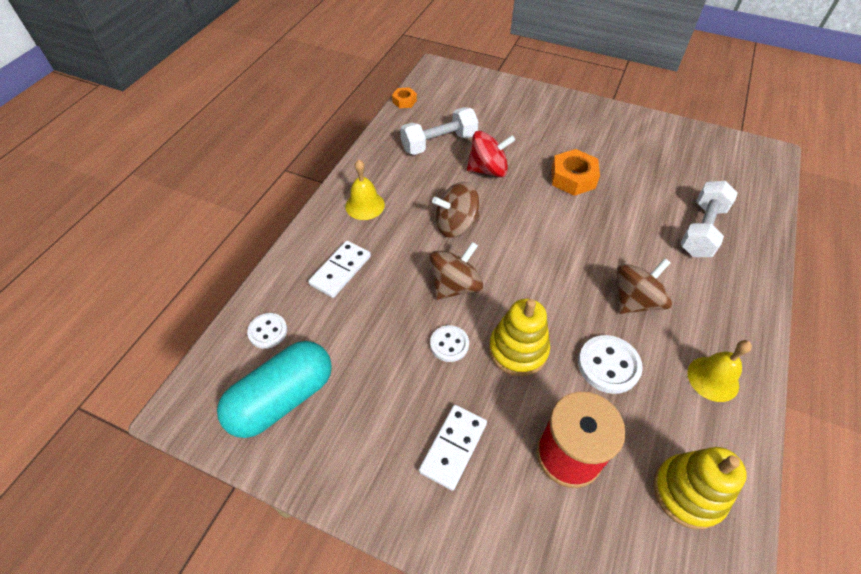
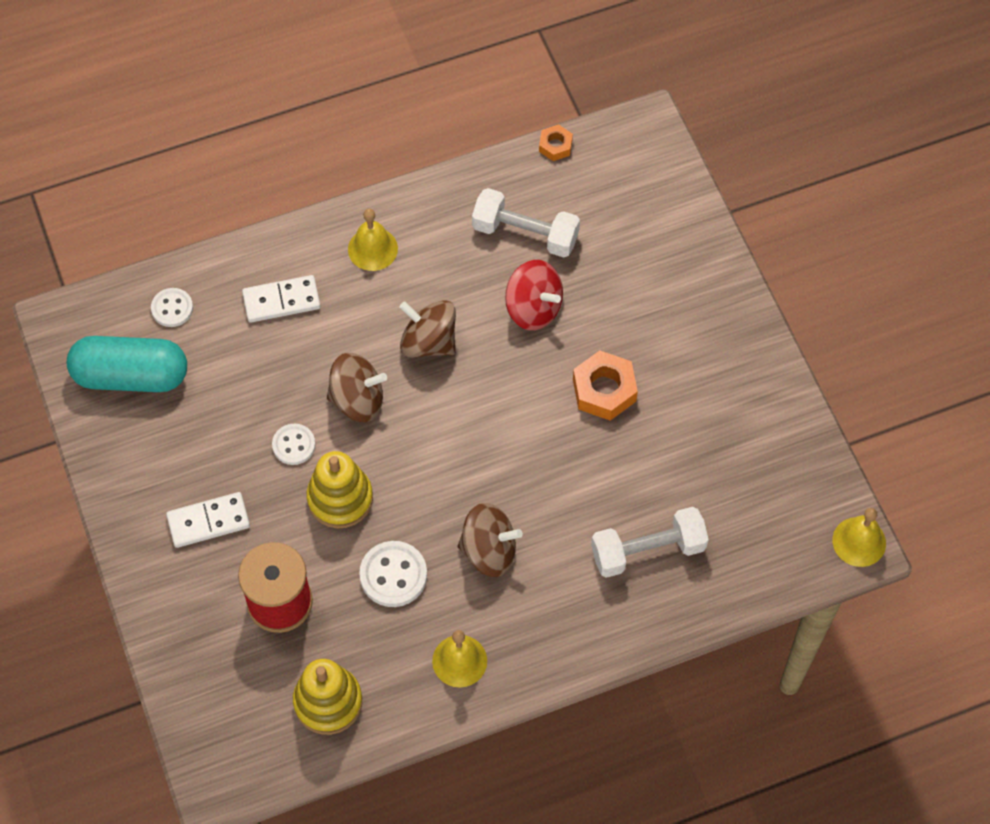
camera: 45 degrees right, 10 degrees up
none -> yellow bell [832,508,886,567]

